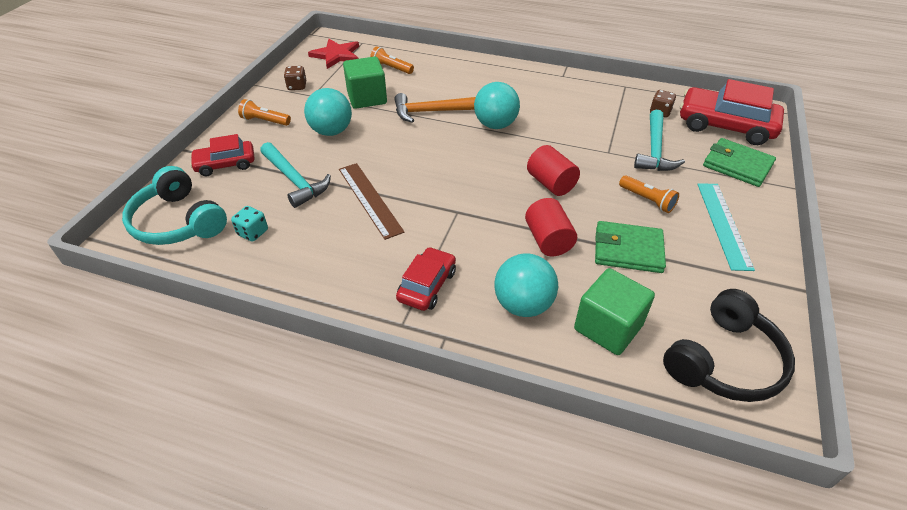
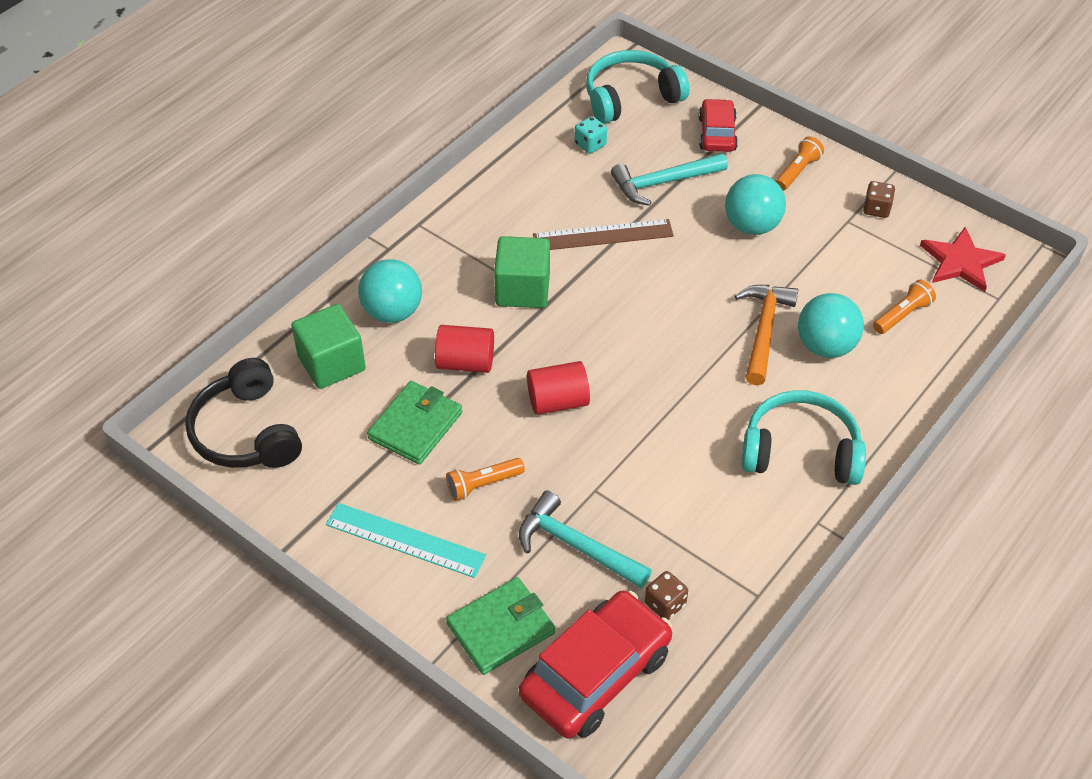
camera: 110 degrees right, 5 degrees up
green cube [343,57,387,109] -> green cube moved to [494,236,550,308]
red car [396,247,456,311] -> none
turquoise ball [474,82,520,129] -> turquoise ball moved to [798,293,864,358]
none -> turquoise headphones [742,390,866,485]

